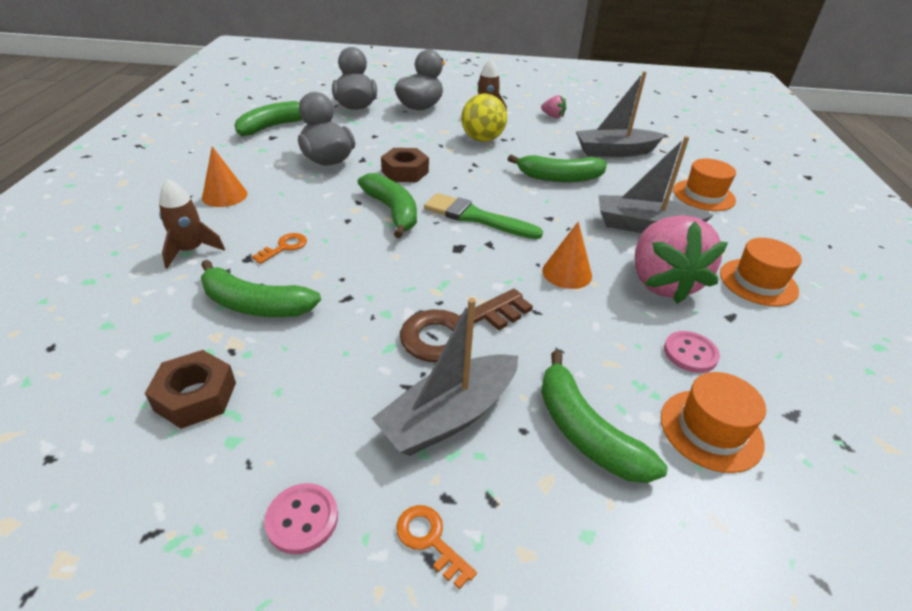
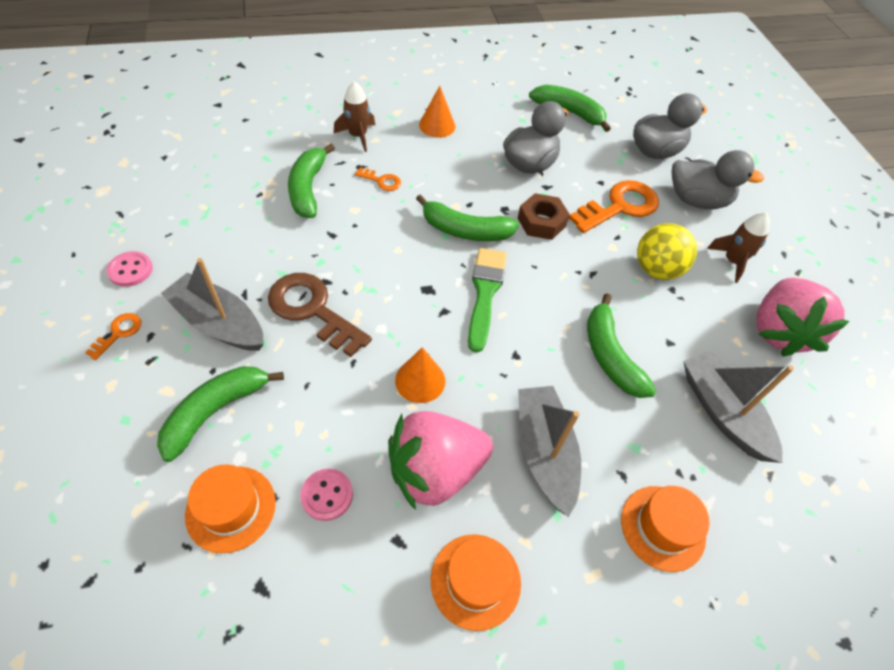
camera: 70 degrees right, 15 degrees up
brown nut [145,350,236,429] -> none
green banana [358,173,417,238] -> green banana turned 60 degrees clockwise [416,194,519,241]
pink strawberry [541,95,566,118] -> pink strawberry [756,278,850,357], size x2.40
none -> orange key [569,180,659,233]

